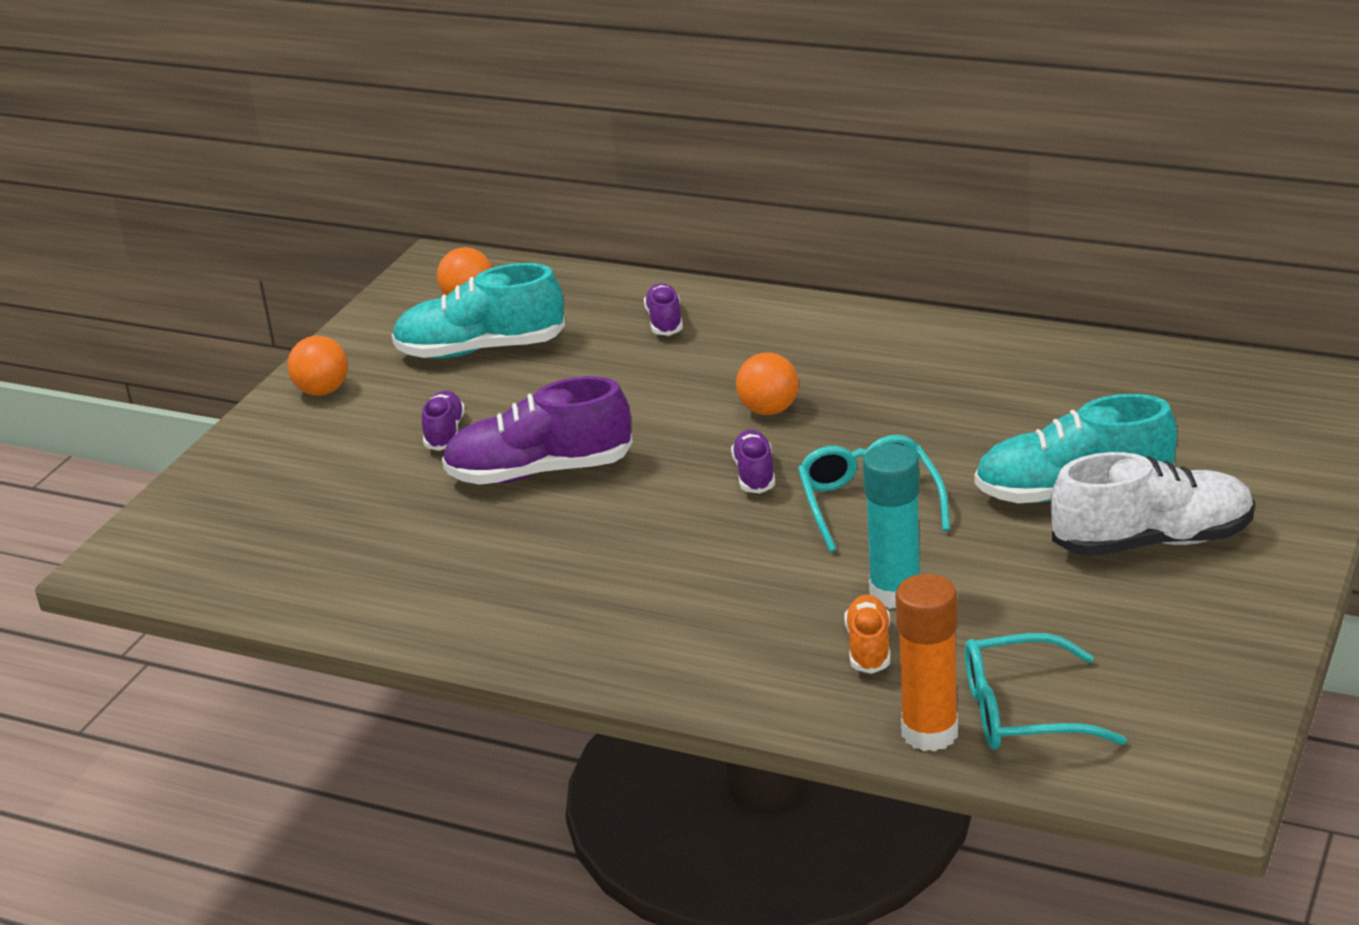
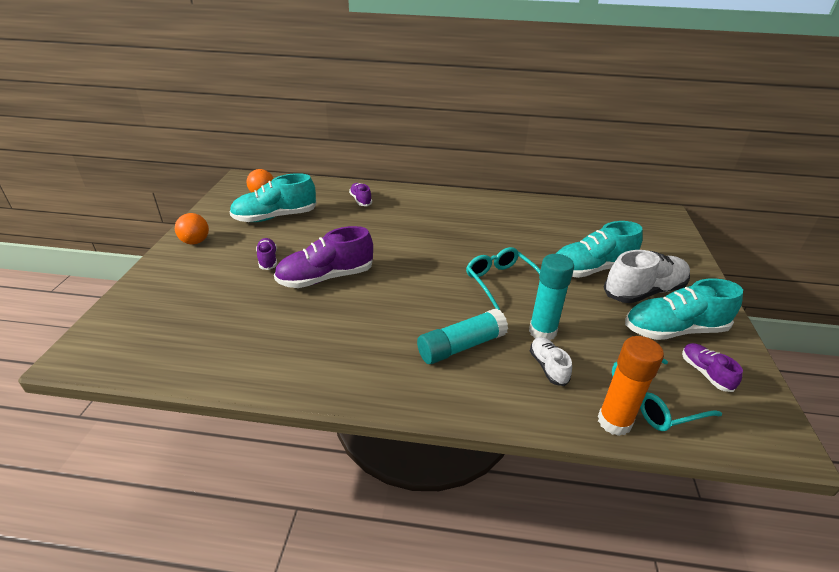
camera: 20 degrees left, 5 degrees up
purple shoe [731,430,775,494] -> purple shoe moved to [682,343,743,392]
orange ball [736,352,799,415] -> none
orange shoe [845,595,890,674] -> white shoe [530,337,572,386]
none -> turquoise glue stick [417,309,508,364]
none -> turquoise shoe [625,278,743,340]

